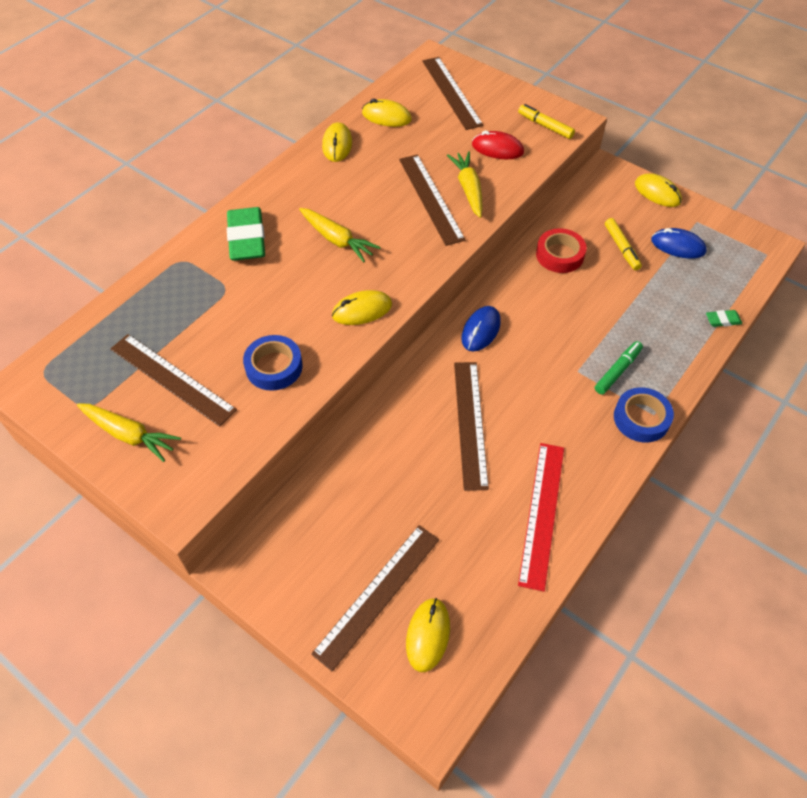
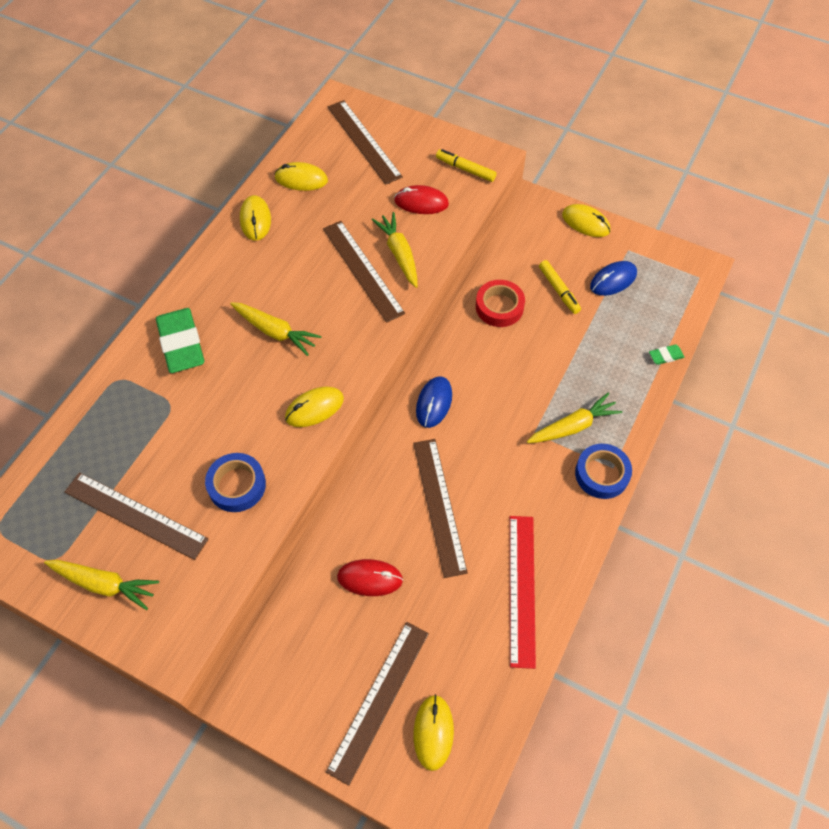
camera: 10 degrees left, 5 degrees up
green marker [595,341,643,394] -> yellow carrot [527,392,622,443]
blue mouse [651,228,707,259] -> blue mouse turned 45 degrees counterclockwise [590,261,637,296]
none -> red mouse [337,559,403,596]

